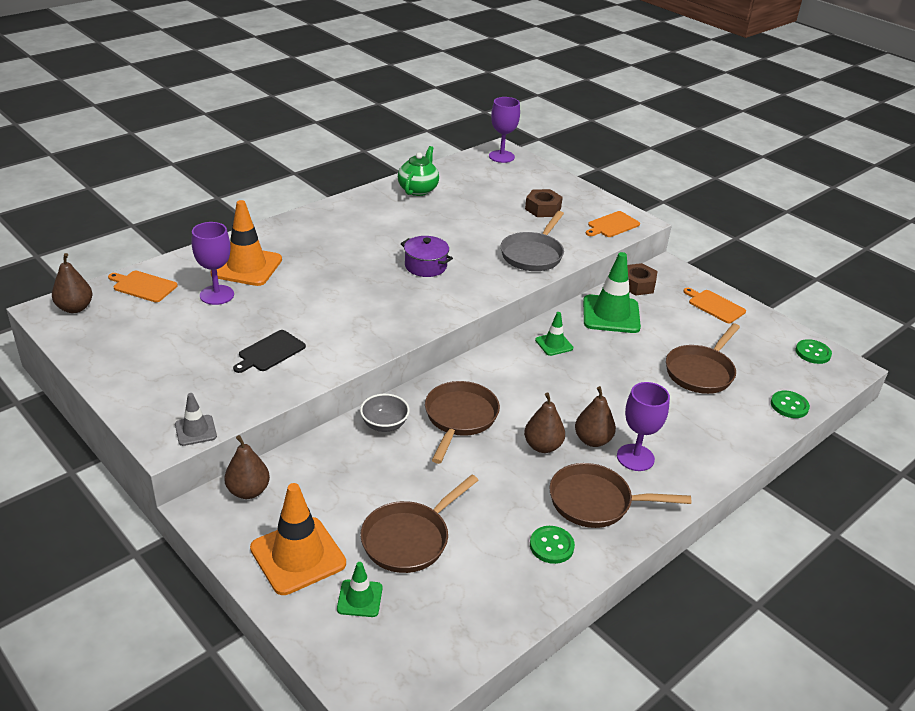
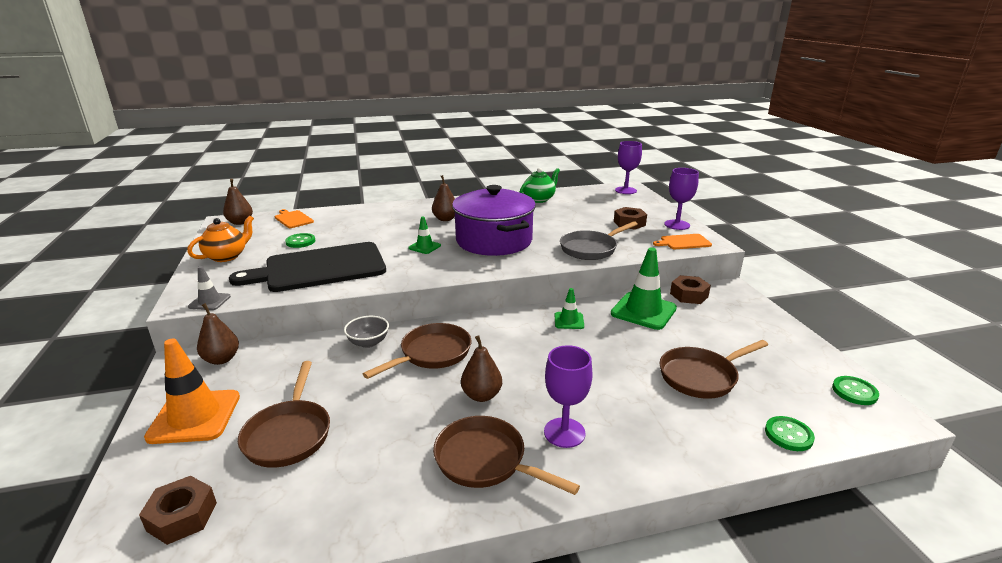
camera: 30 degrees right, 10 degrees down
purple goblet [192,222,234,305] -> purple goblet moved to [664,168,699,230]
orange traffic cone [210,200,282,286] -> none
black cutting board [233,330,306,373] -> black cutting board [229,242,386,292], size x2.33
green traffic cone [337,562,382,617] -> green traffic cone moved to [408,216,441,254]
brown pan [360,475,479,573] -> brown pan turned 75 degrees counterclockwise [238,361,330,468]
purple pot [401,236,453,277] -> purple pot [452,185,536,256], size x2.15
green button [530,526,575,564] -> green button moved to [285,233,316,248]
brown pear [575,386,616,447] -> brown pear moved to [432,175,455,221]
orange cutting board [683,288,746,323] -> none
none -> brown nut [139,476,217,545]
none -> orange teapot [187,215,254,262]

